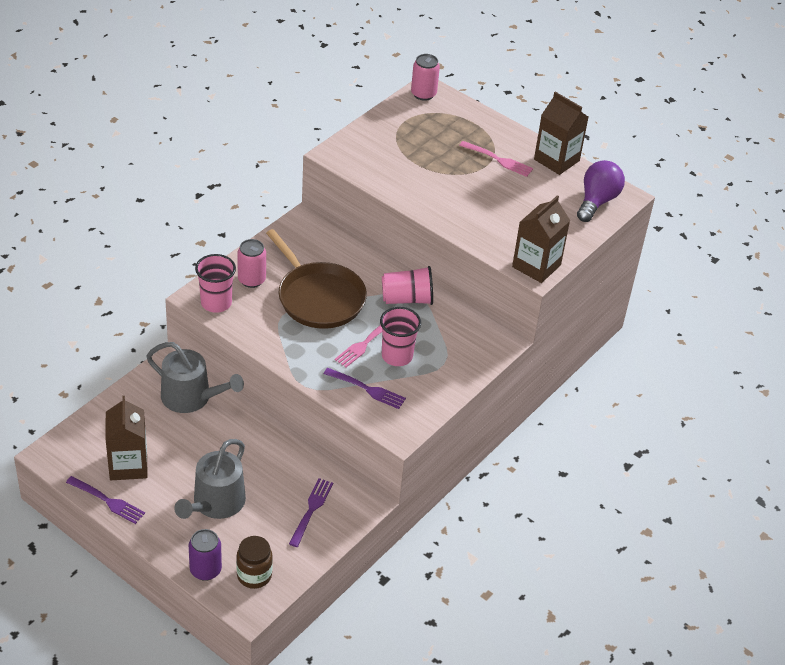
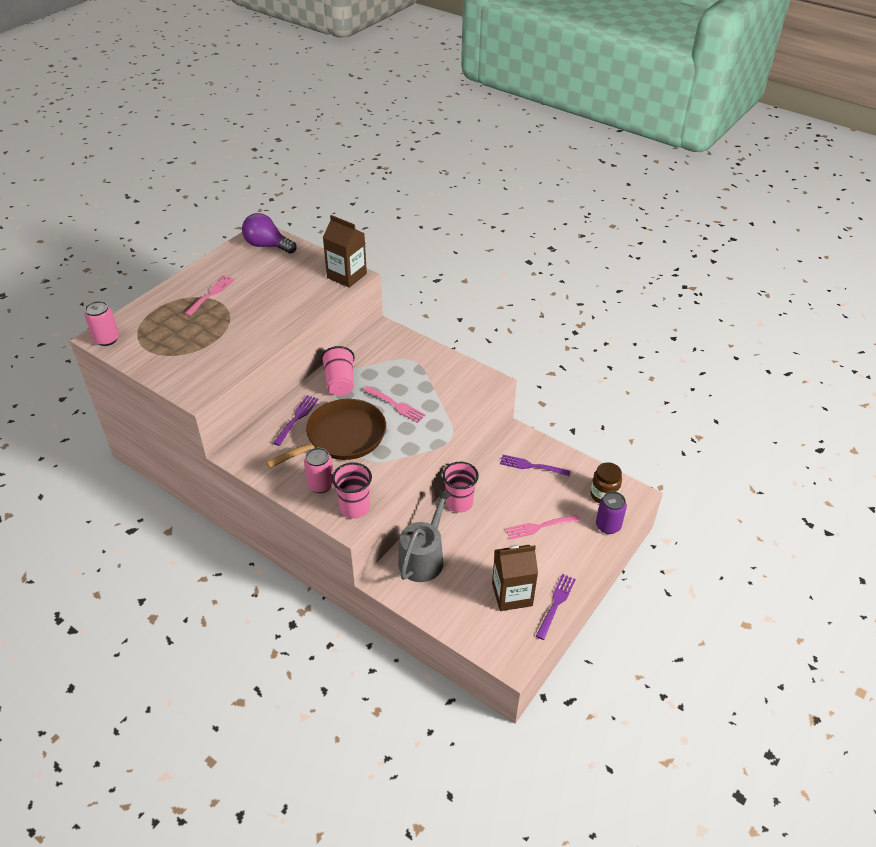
camera: 90 degrees left, 0 degrees up
grey watering can [174,439,246,519] -> pink fork [506,515,579,539]
purple fork [324,368,406,409] -> purple fork moved to [273,395,319,446]
pink cup [380,307,421,366] -> pink cup moved to [443,462,479,513]
brown carton [534,92,588,175] -> none

